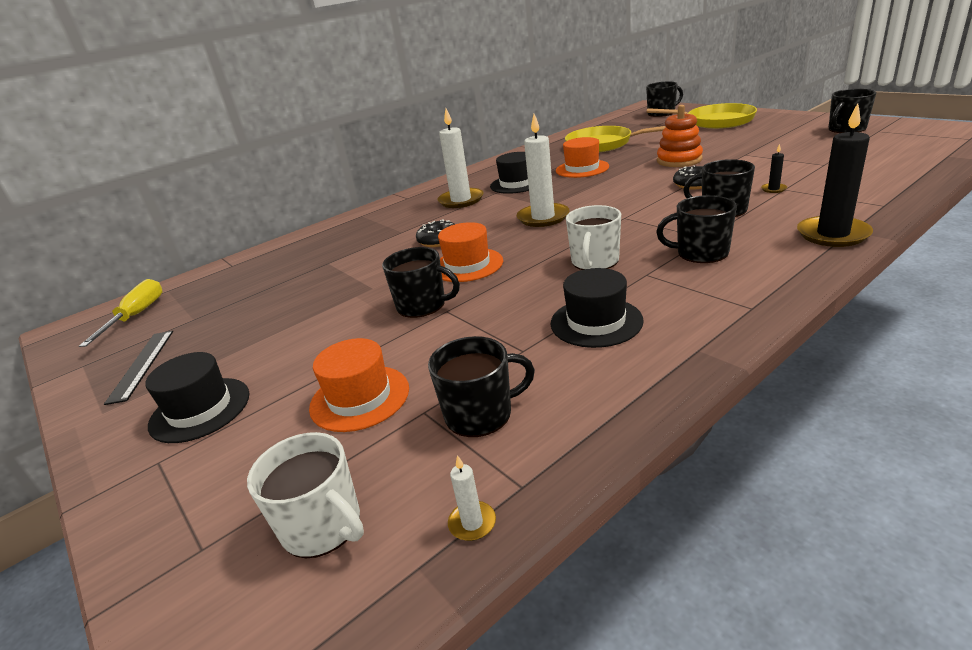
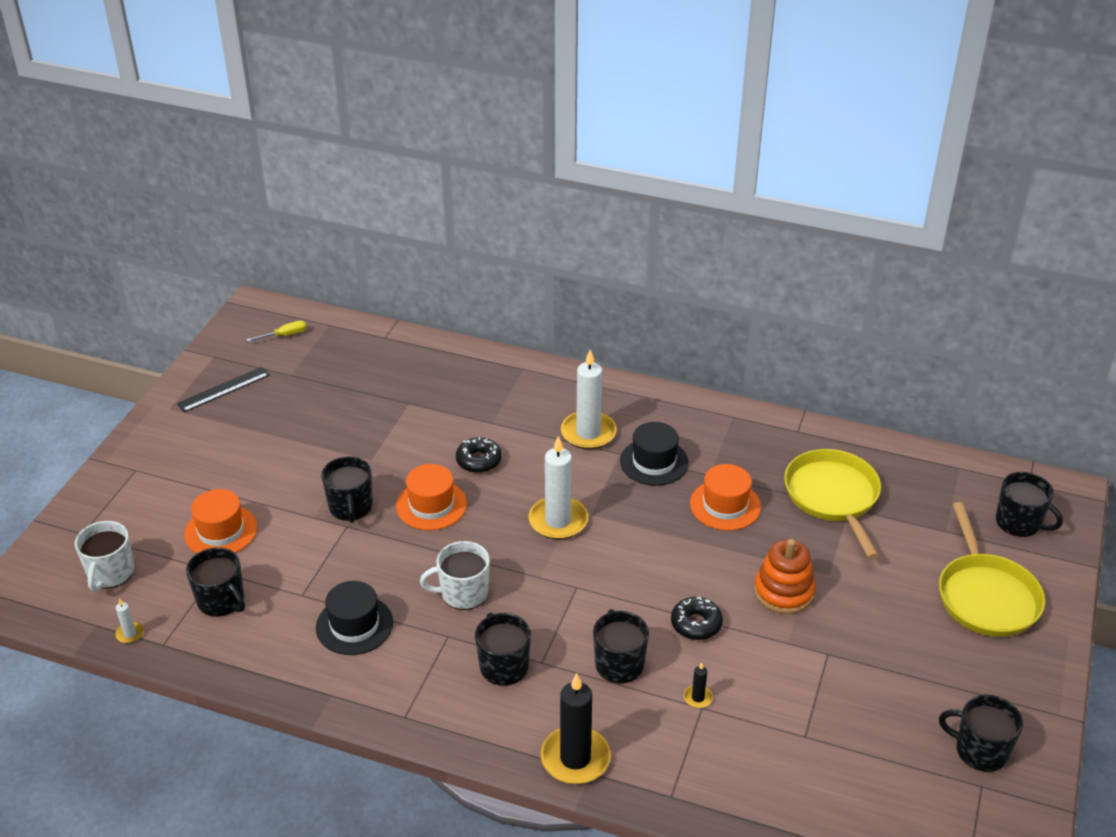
camera: 55 degrees right, 10 degrees up
yellow screwdriver [79,279,162,347] -> yellow screwdriver [247,321,307,342], size x0.61
black hat [145,352,249,443] -> none

